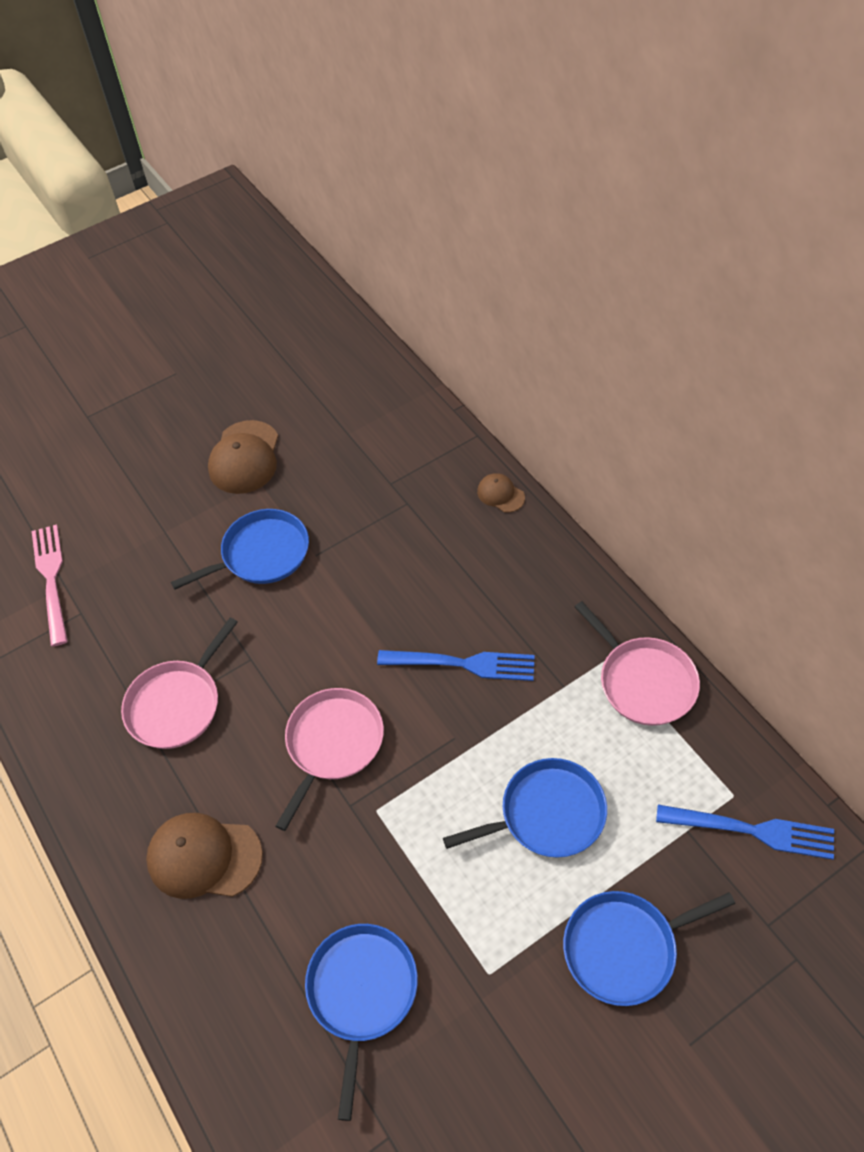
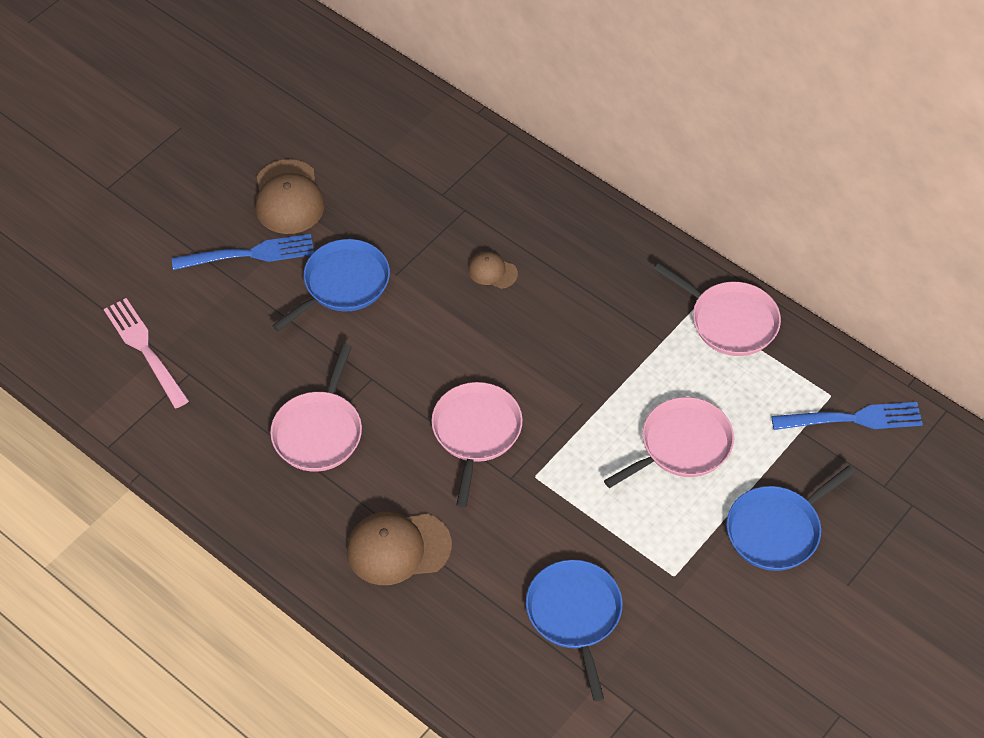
camera: 20 degrees left, 0 degrees up
blue fork [377,650,535,681] -> blue fork moved to [172,234,314,270]
blue pan [443,758,607,858] -> pink pan [604,397,734,488]
brown cap [477,473,525,513] -> brown cap moved to [468,252,518,289]

